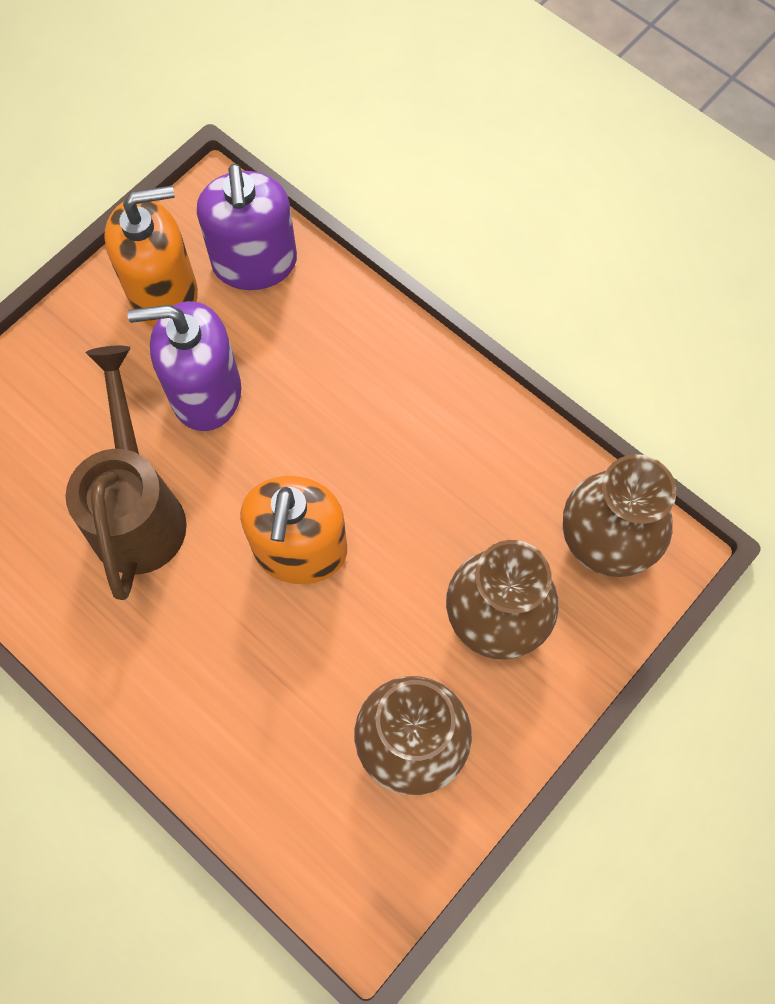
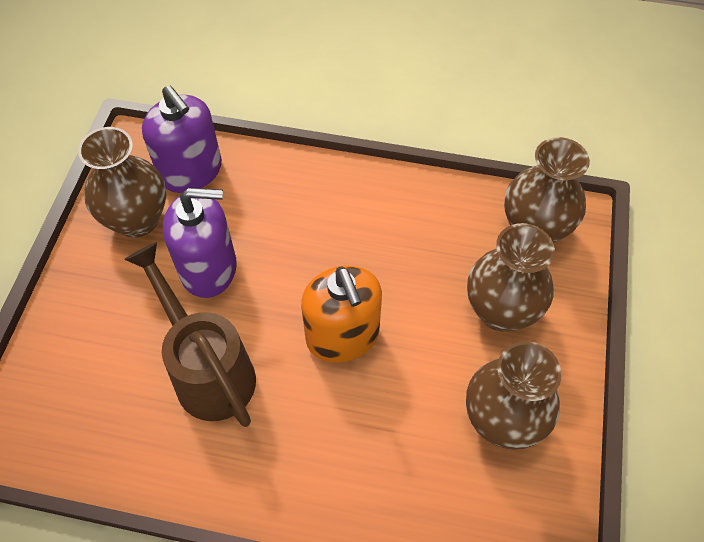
camera: 30 degrees left, 10 degrees down
orange soap dispenser [104,185,198,327] -> brown vase [78,127,166,238]
purple soap dispenser [127,301,241,431] -> purple soap dispenser turned 150 degrees counterclockwise [163,188,237,298]

